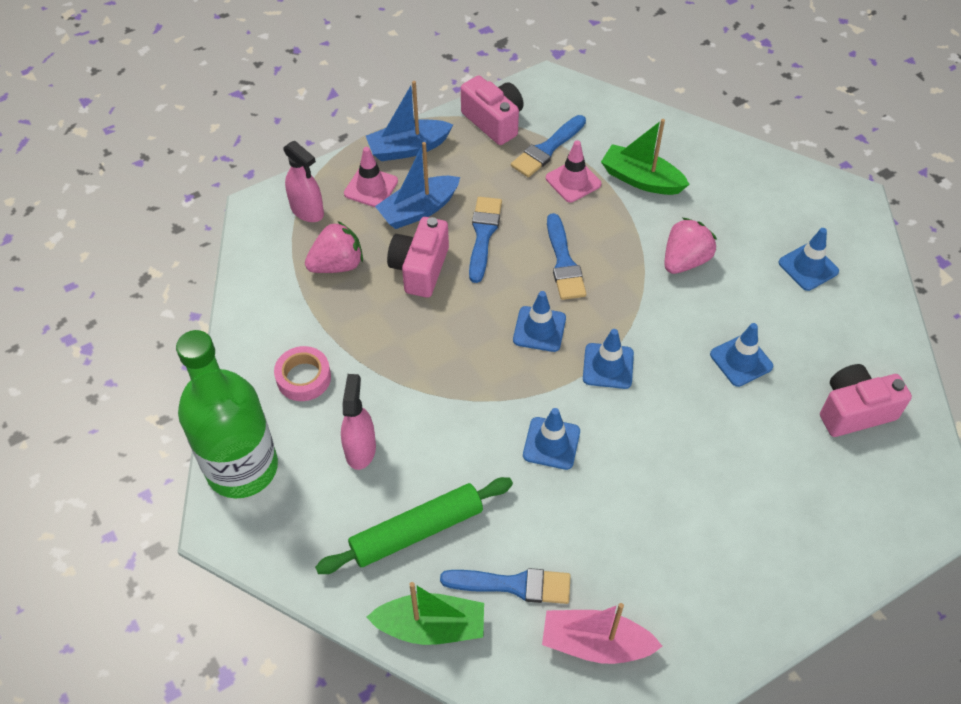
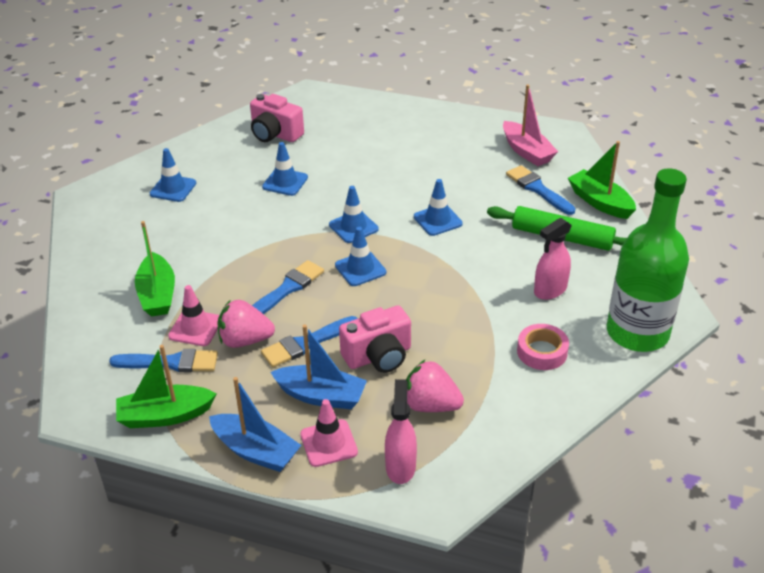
camera: 130 degrees left, 15 degrees down
pink camera [461,75,524,145] -> green boat [116,345,217,428]
pink strawberry [664,218,717,274] -> pink strawberry moved to [217,300,275,348]

